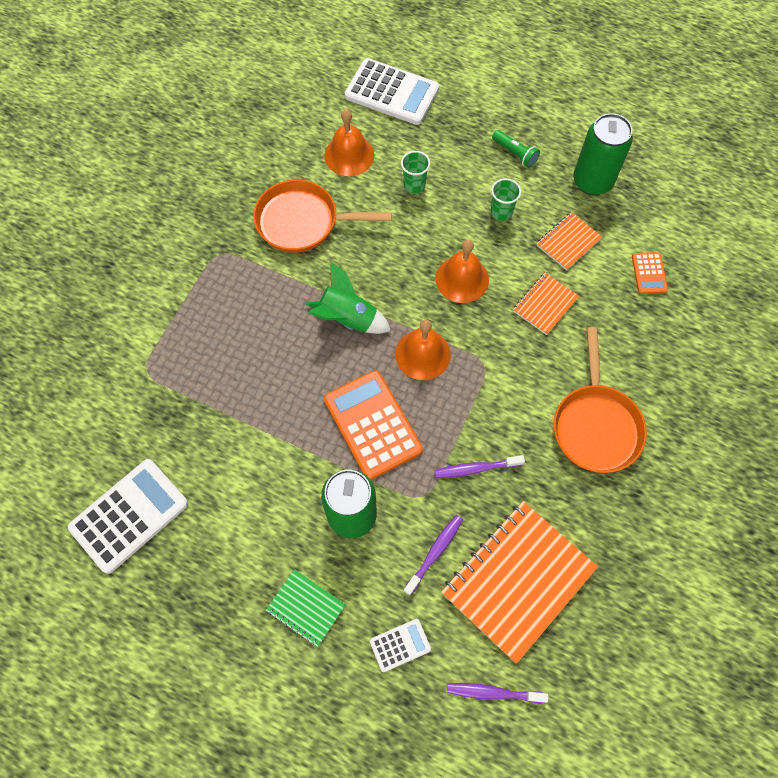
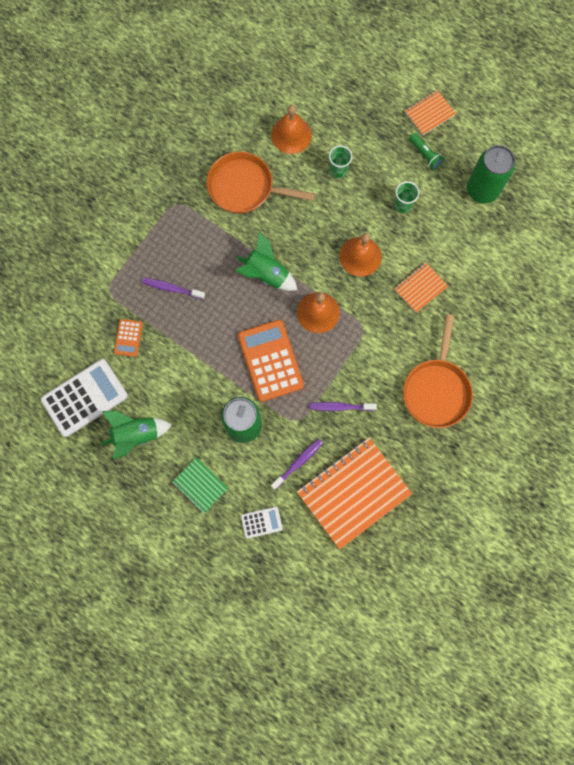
camera: 10 degrees right, 10 degrees up
white calculator [345,58,439,125] -> none
purple toothbrush [447,683,548,703] -> purple toothbrush moved to [142,278,205,300]
orange notebook [537,212,602,270] -> orange notebook moved to [405,90,456,135]
orange calculator [632,252,668,294] -> orange calculator moved to [114,319,143,357]
none -> green rocket [101,410,172,459]

